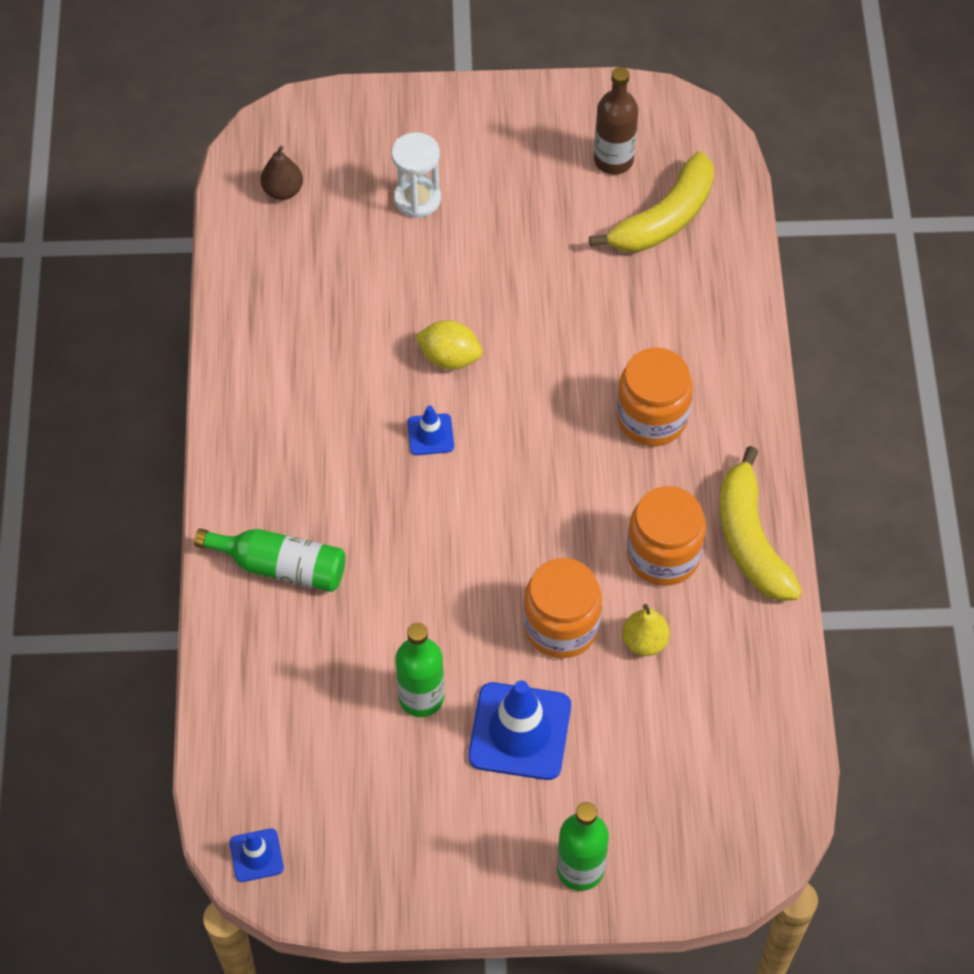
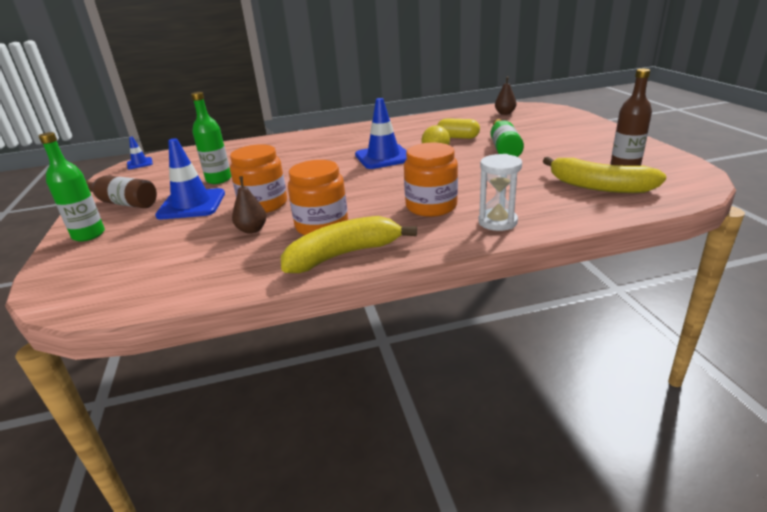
camera: 80 degrees right, 30 degrees down
green bottle [194,529,346,592] -> green bottle moved to [490,119,524,157]
white hourglass [392,132,441,218] -> white hourglass moved to [478,154,522,231]
blue traffic cone [407,405,454,455] -> blue traffic cone [355,98,407,169], size x1.97
yellow pear [622,604,670,656] -> brown pear [232,176,267,234]
none -> brown bottle [86,175,157,208]
none -> yellow capsule [437,118,480,139]

